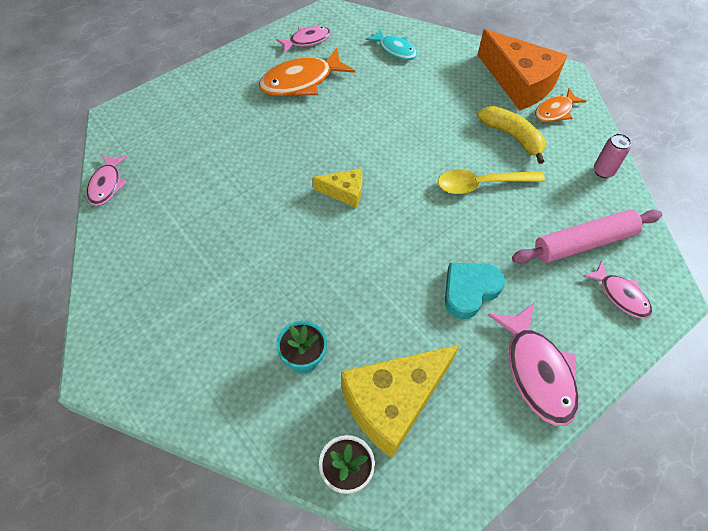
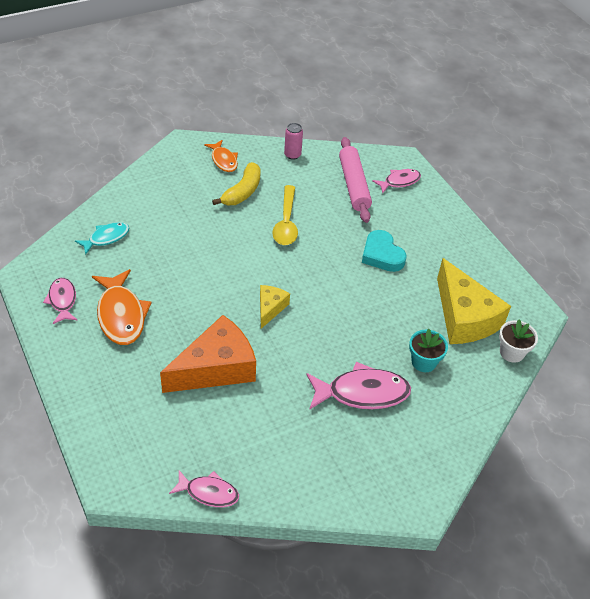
camera: 80 degrees left, 10 degrees down
yellow banana [477,106,545,164] -> yellow banana turned 150 degrees clockwise [212,162,261,205]
orange cheese [478,29,568,111] -> orange cheese moved to [160,315,256,393]
pink fish [488,303,579,426] -> pink fish moved to [306,362,411,410]

